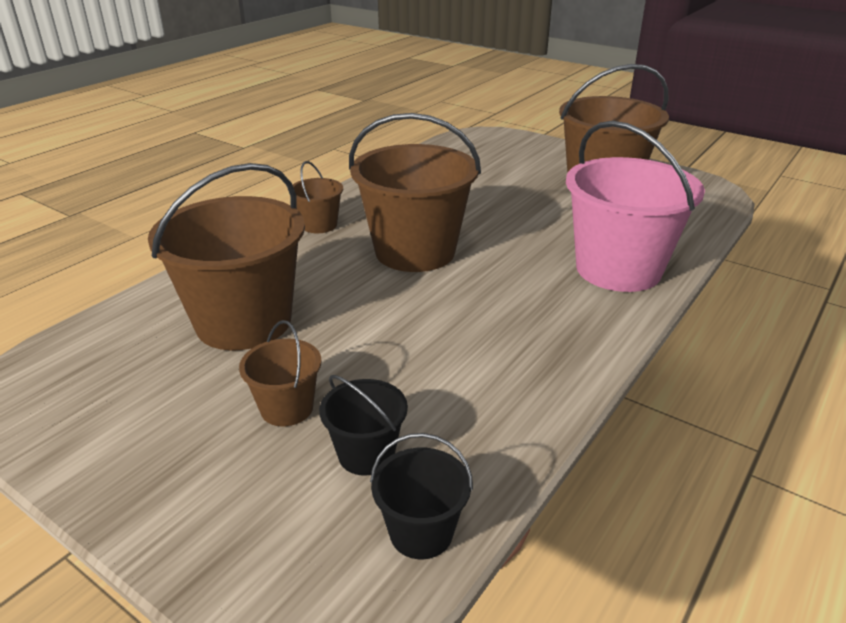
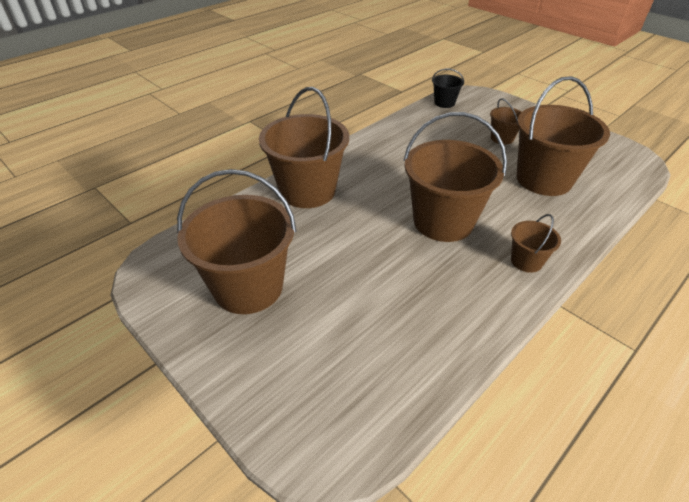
camera: 170 degrees left, 10 degrees up
black bucket [319,375,408,476] -> none
pink bucket [566,121,705,292] -> brown bucket [259,87,349,208]

